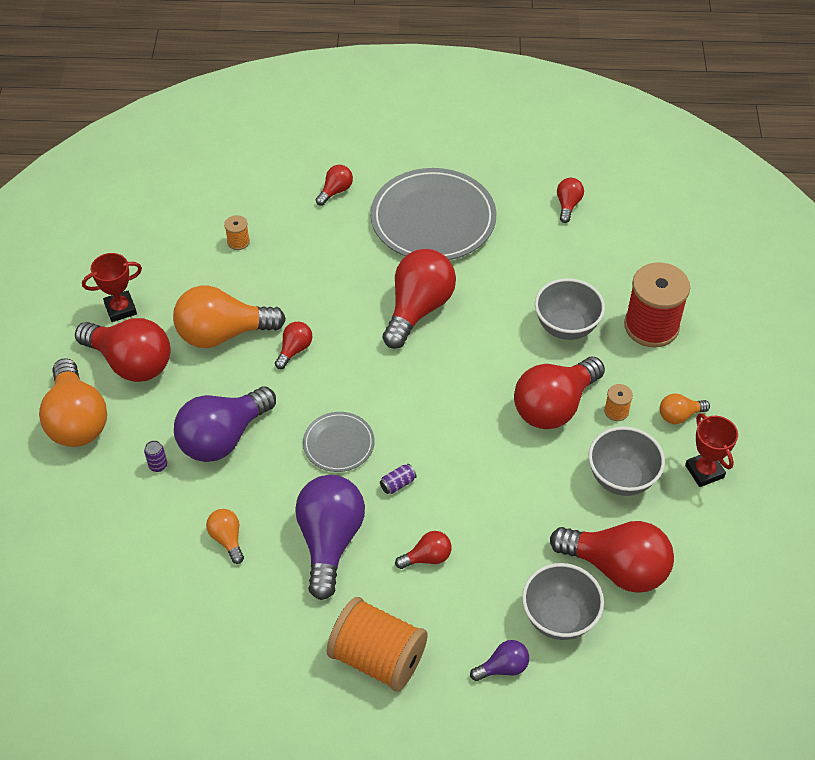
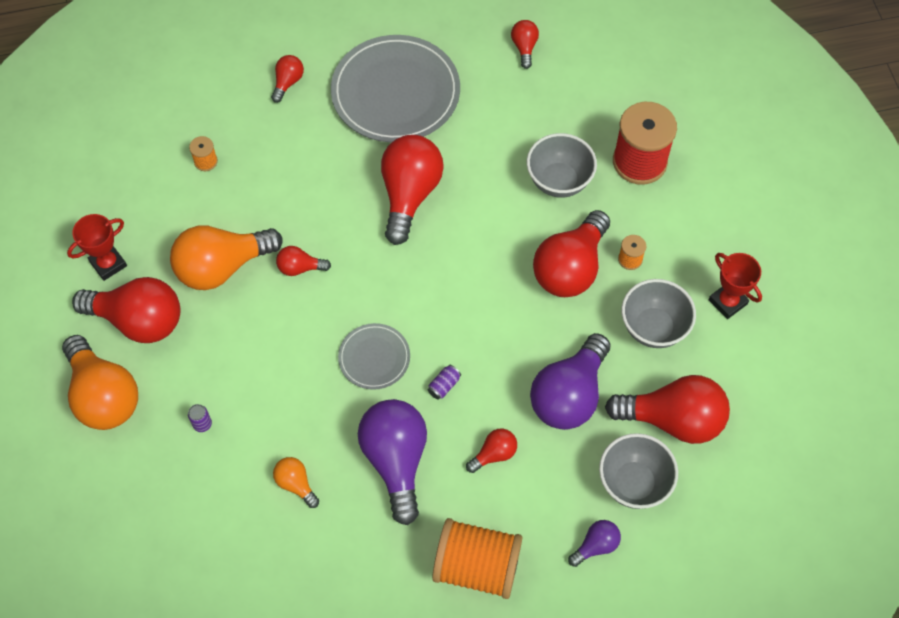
camera: 15 degrees left, 10 degrees up
purple light bulb [174,386,276,462] -> purple light bulb moved to [530,333,611,430]
red light bulb [275,322,312,369] -> red light bulb turned 105 degrees counterclockwise [276,246,331,276]
orange light bulb [660,393,710,424] -> none

